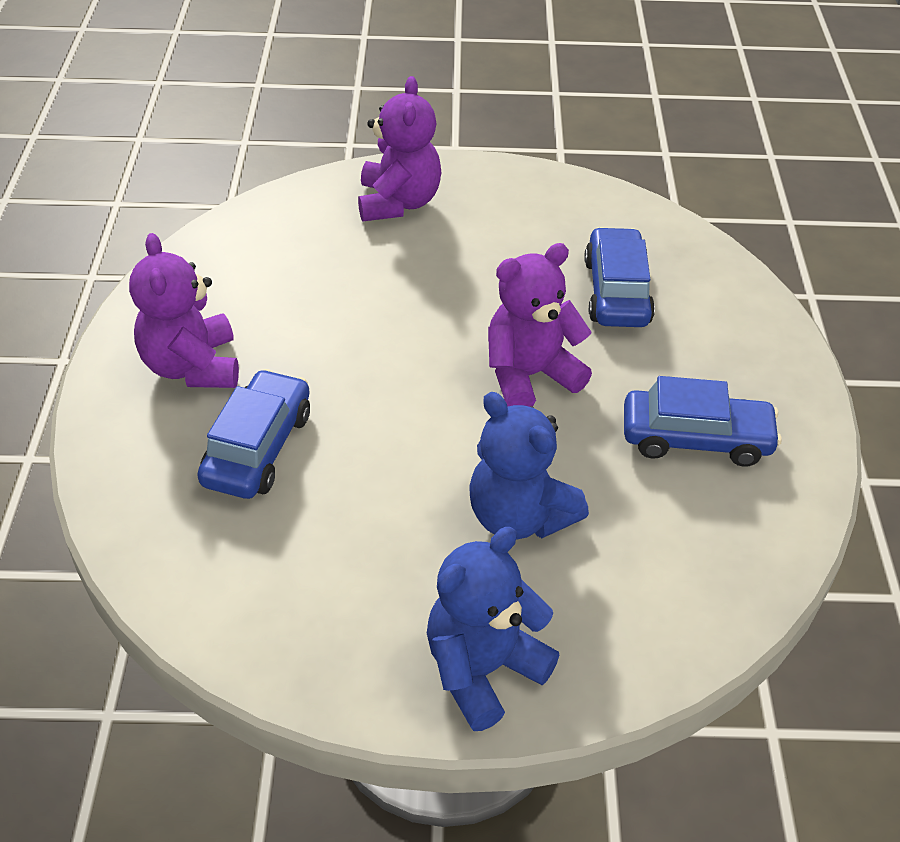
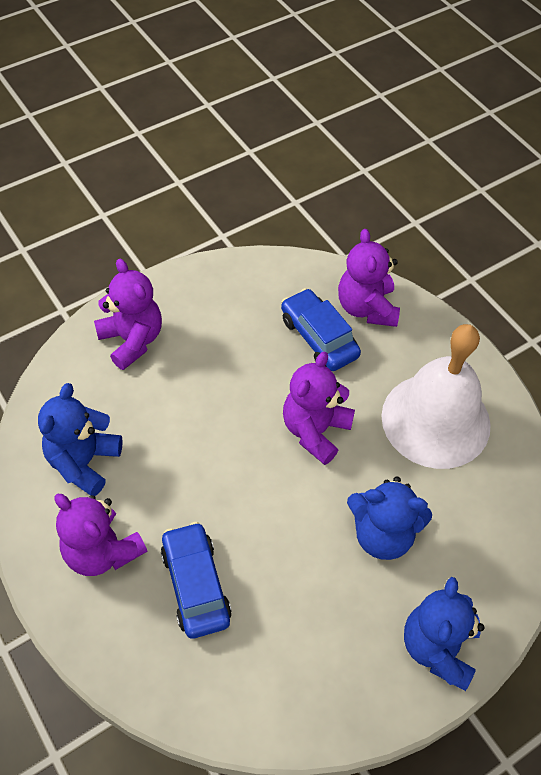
camera: 35 degrees left, 10 degrees up
blue car [624,376,782,467] -> white bell [381,324,491,469]
none -> blue teddy bear [38,383,123,496]
none -> purple teddy bear [338,229,400,327]

